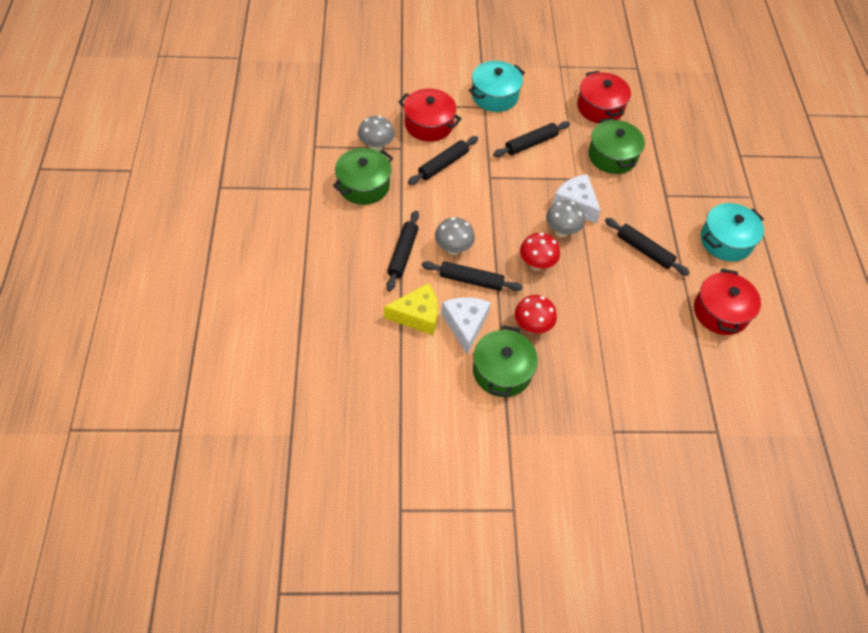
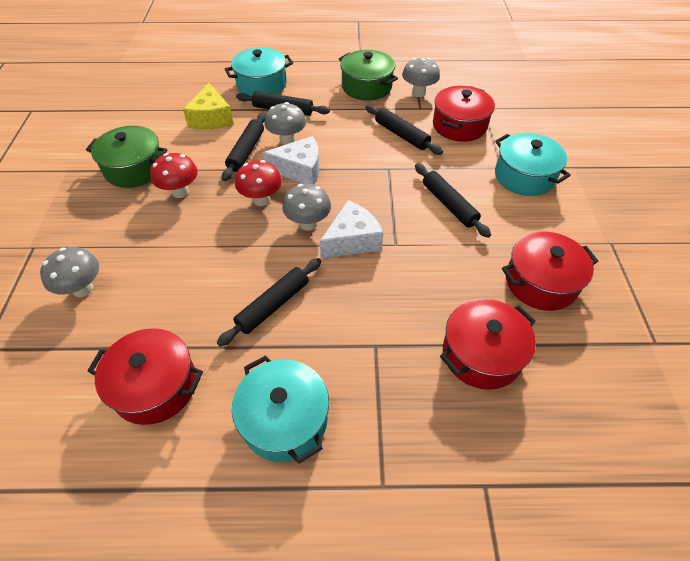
camera: 95 degrees right, 5 degrees down
white cheese [441,297,491,354] -> white cheese moved to [263,136,319,184]
green pot [588,118,645,174] -> none
none -> grey mushroom [40,247,99,297]
none -> turquoise pot [225,48,293,96]
none -> red pot [440,299,536,390]

